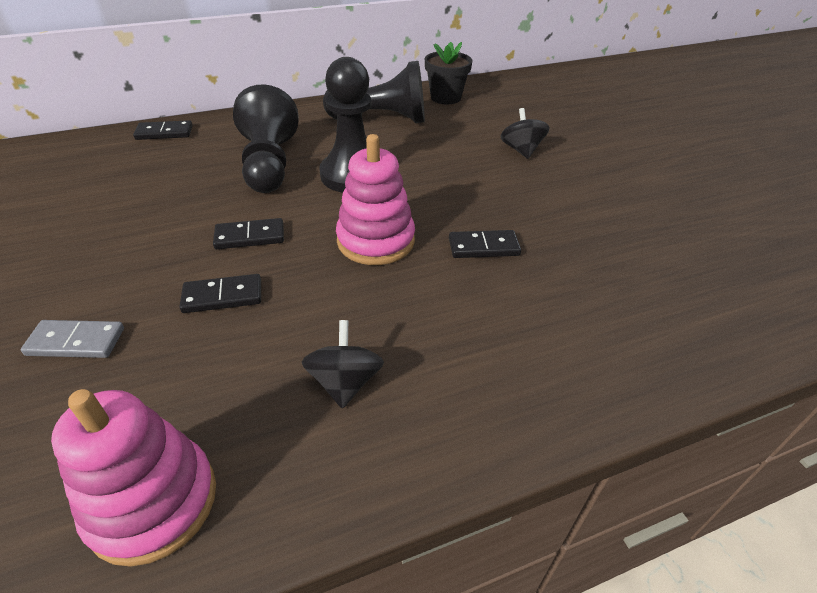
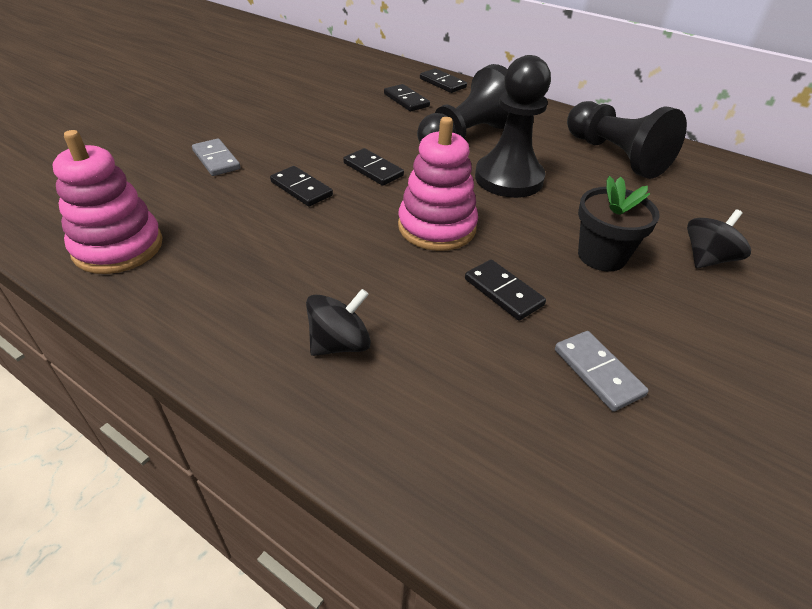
camera: 55 degrees right, 0 degrees up
black spinning top [302,320,384,409] -> black spinning top moved to [306,289,371,356]
black flower pot [425,42,473,104] -> black flower pot moved to [578,176,660,272]
none -> black domino [384,84,430,111]
none -> grey domino [555,331,649,412]

